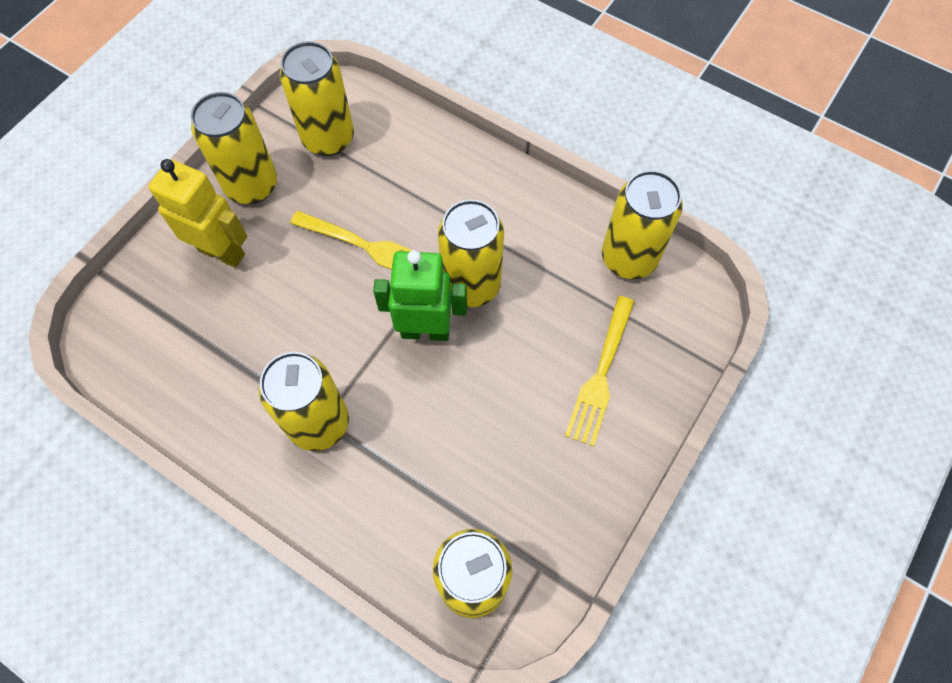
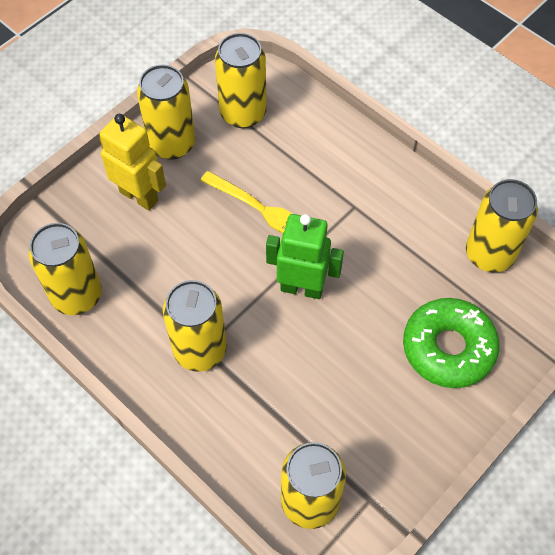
camera: 10 degrees right, 5 degrees down
yellow can [438,199,504,307] -> yellow can moved to [29,223,102,315]
yellow fork [565,296,635,447] -> green donut [403,298,500,388]

